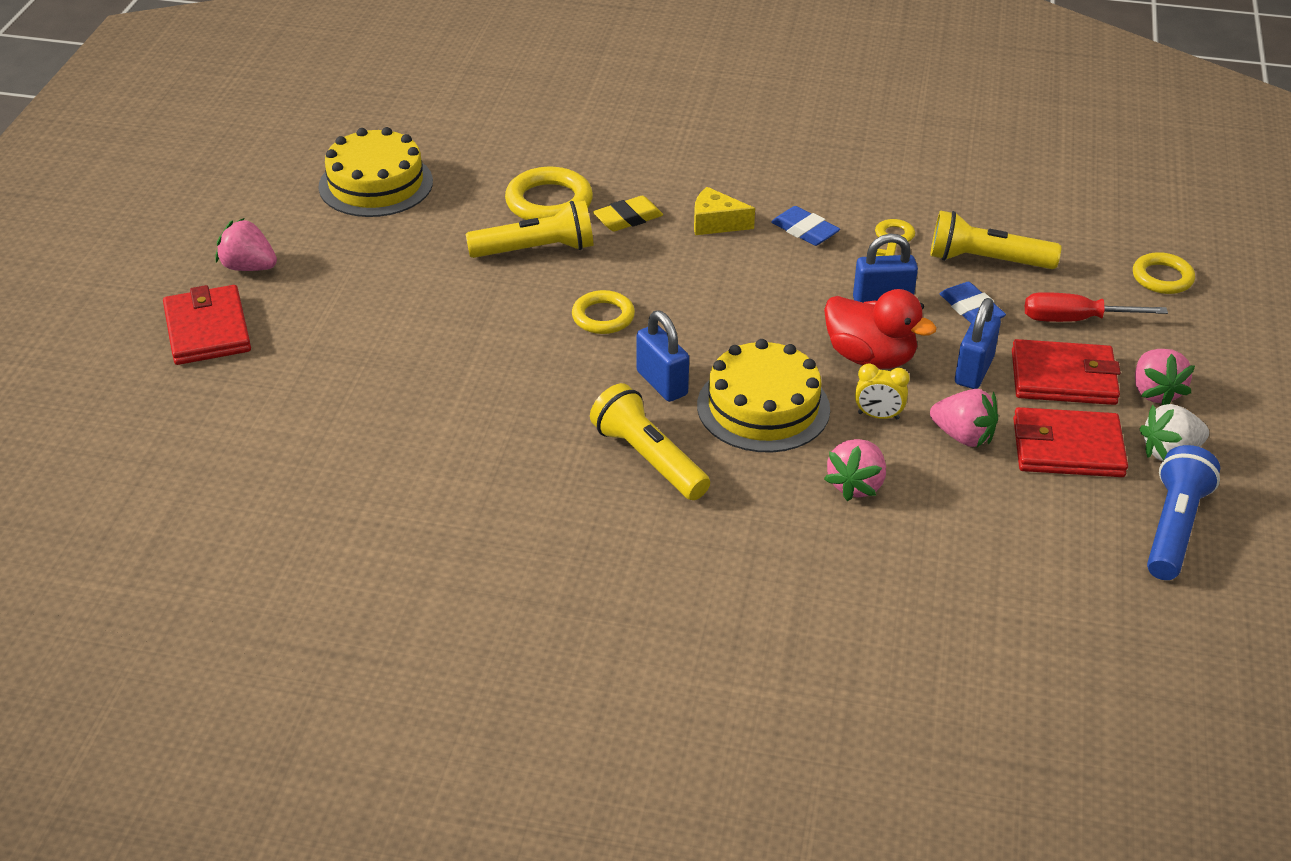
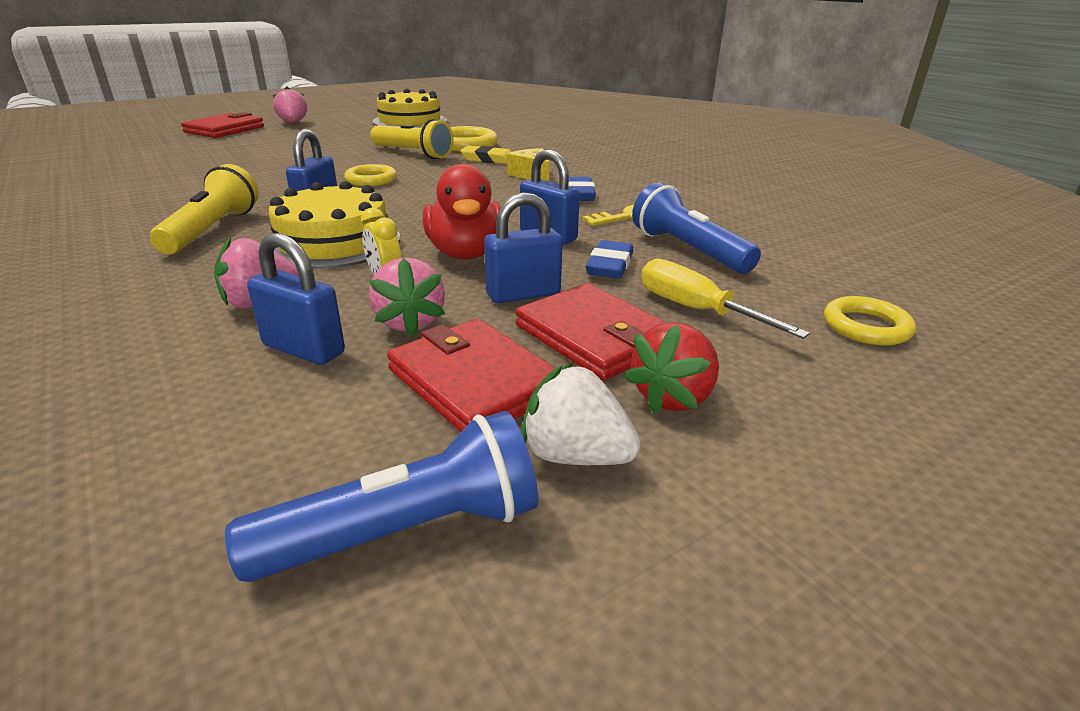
camera: 45 degrees right, 10 degrees down
yellow flashlight [931,211,1061,269] -> blue flashlight [632,183,761,274]
red screwdriver [1025,292,1168,322] -> yellow screwdriver [641,259,810,339]
pink strawberry [1135,349,1195,405] -> red strawberry [624,322,719,413]
none -> blue padlock [247,233,345,365]

